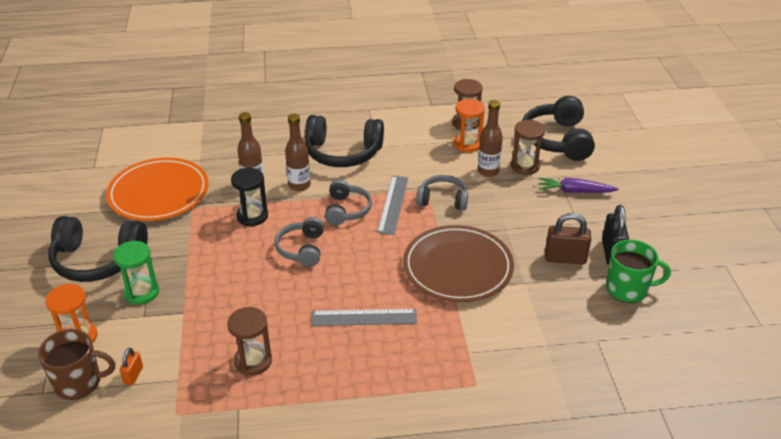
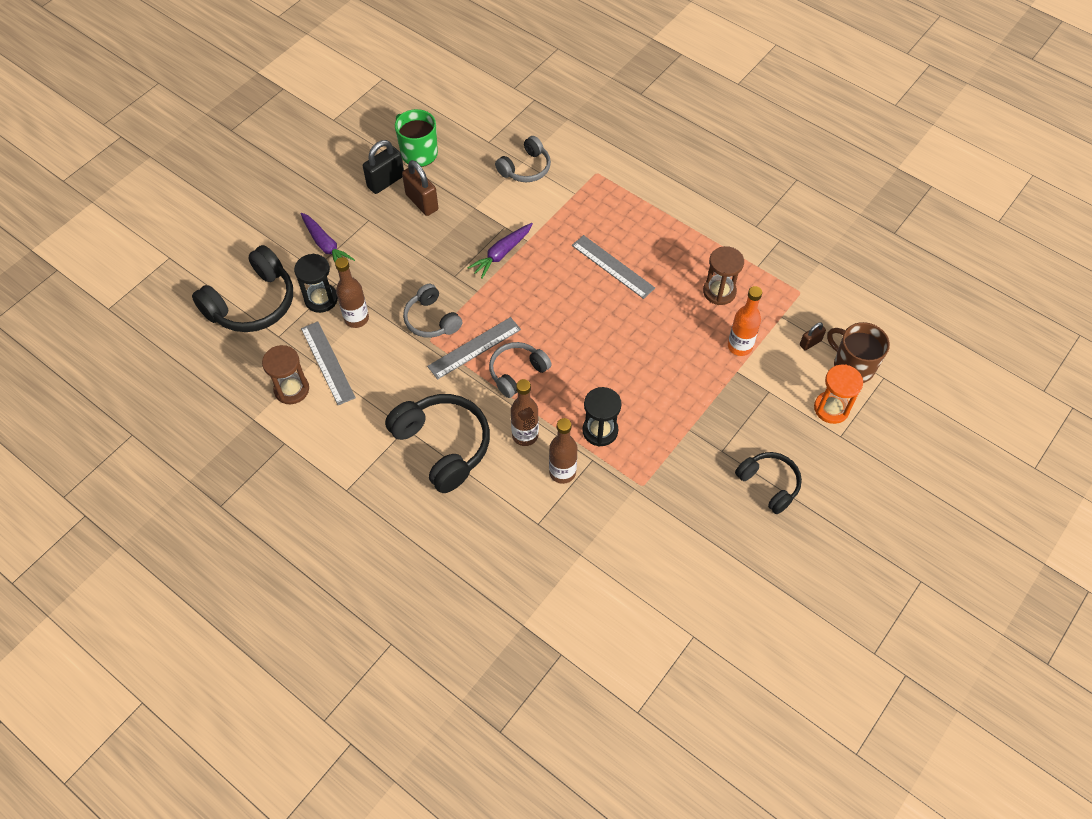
camera: 135 degrees left, 20 degrees up
black headphones [49,216,148,282] -> black headphones [735,452,802,514], size x0.61
orange plate [106,157,209,221] -> none
green hourglass [113,241,159,305] -> none
orange padlock [120,348,143,385] -> brown padlock [800,322,826,350]
grey headphones [275,217,324,266] -> grey headphones moved to [495,136,551,182]
brown plate [403,225,514,302] -> purple carrot [467,223,533,279]
orange hourglass [454,99,485,152] -> grey ruler [301,321,356,405]
brown hourglass [511,120,545,175] -> black hourglass [294,254,338,313]
none -> orange bottle [728,286,762,356]

